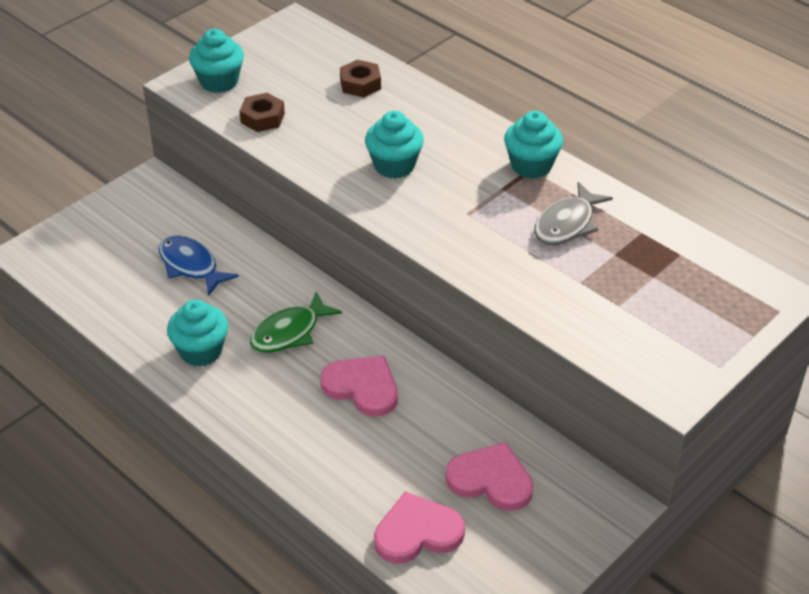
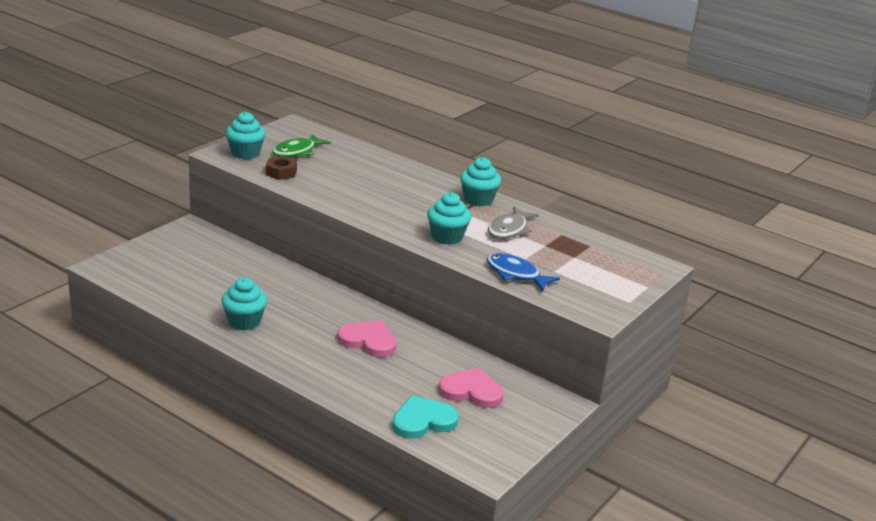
camera: 10 degrees left, 15 degrees down
blue fish [158,235,239,296] -> blue fish moved to [487,253,560,291]
green fish [250,292,342,353] -> green fish moved to [272,134,331,158]
brown nut [340,60,381,98] -> none
turquoise cupcake [365,111,424,178] -> turquoise cupcake moved to [427,192,471,245]
pink heart [374,491,465,564] -> turquoise heart [392,395,459,439]

